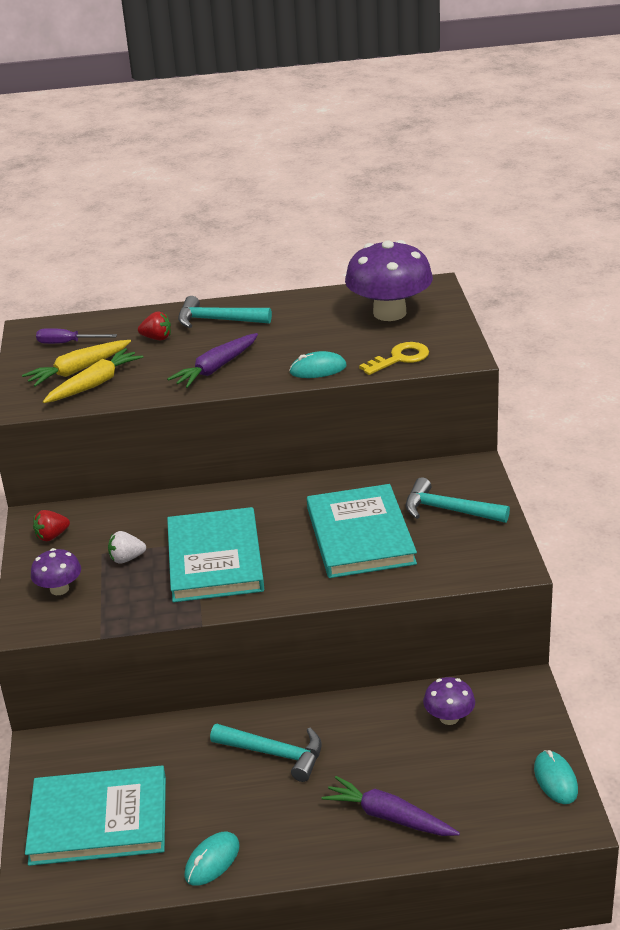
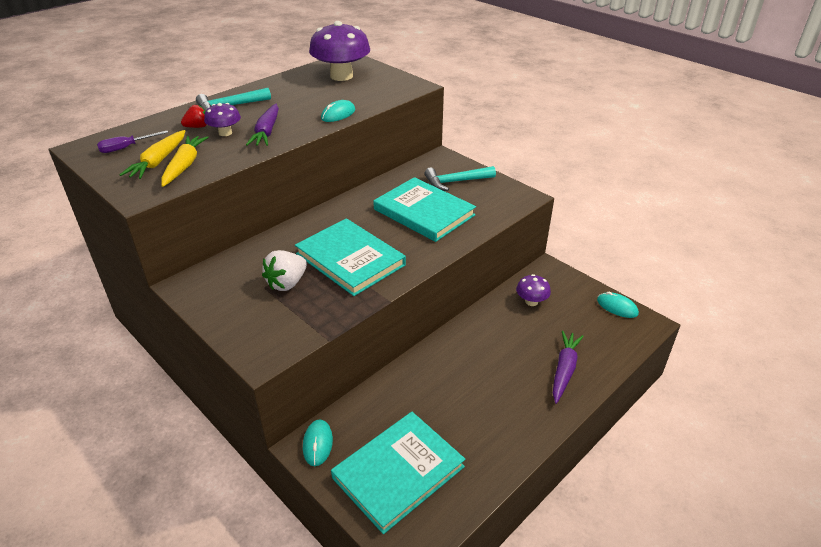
camera: 40 degrees left, 5 degrees up
purple mushroom [31,548,81,595] -> purple mushroom moved to [204,103,241,136]
red strawberry [33,510,70,541] -> none
white strawberry [108,531,146,564] -> white strawberry [262,250,307,291], size x1.57
turquoise mouse [184,832,240,886] -> turquoise mouse moved to [303,419,333,466]
turquoise hammer [210,724,322,782] -> none
purple carrot [322,776,460,836] -> purple carrot turned 120 degrees clockwise [553,330,584,404]
yellow key [359,342,429,375] -> none

